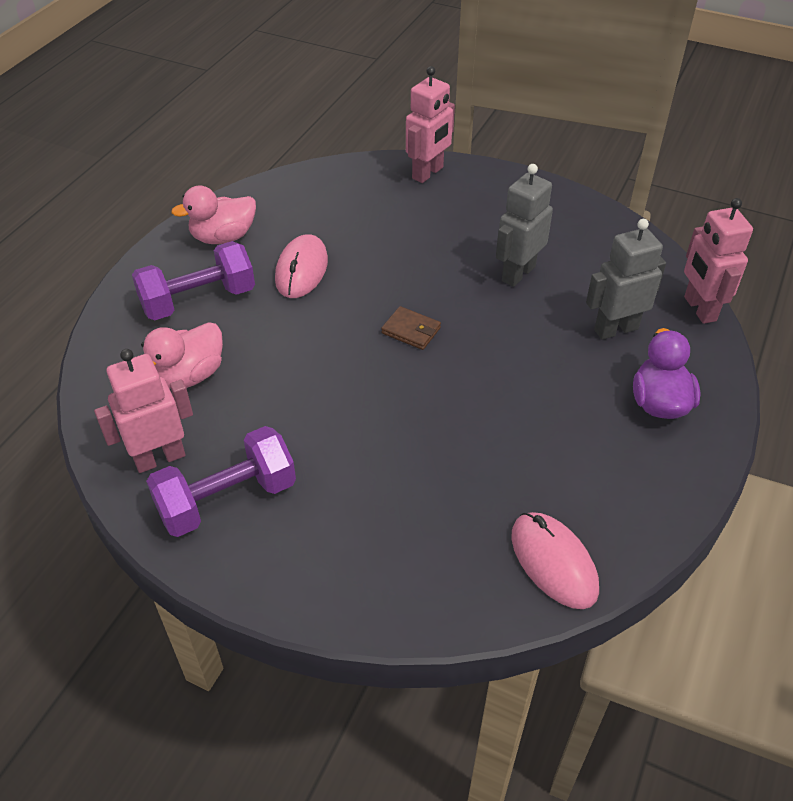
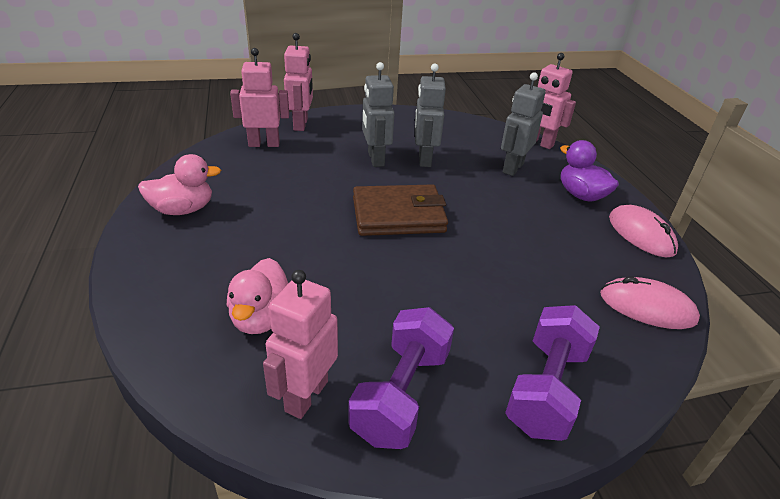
camera: 40 degrees left, 10 degrees down
purple dumbbell [132,241,255,320] -> purple dumbbell moved to [505,305,600,441]
pink duck [171,186,256,244] -> pink duck turned 135 degrees counterclockwise [138,154,221,215]
pink mouse [275,234,328,298] -> pink mouse moved to [609,205,678,257]
brown wallet [381,306,441,350] -> brown wallet [353,184,448,236], size x2.14
none -> pink robot [230,48,289,147]
none -> grey robot [362,62,395,167]

